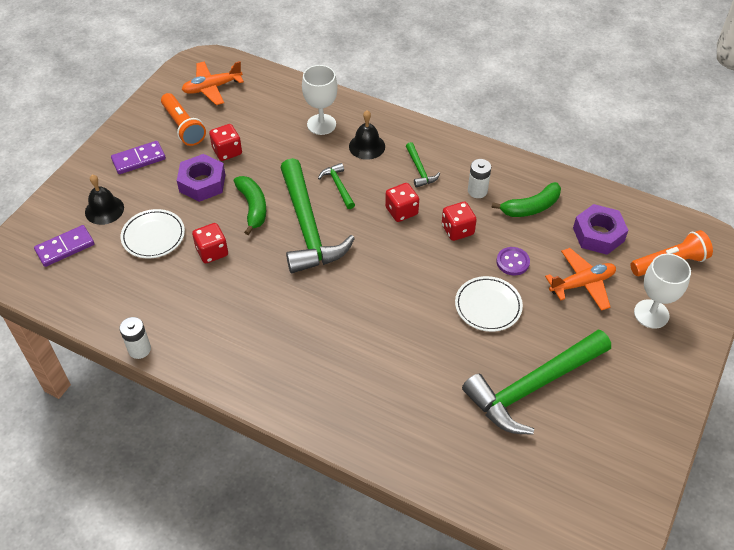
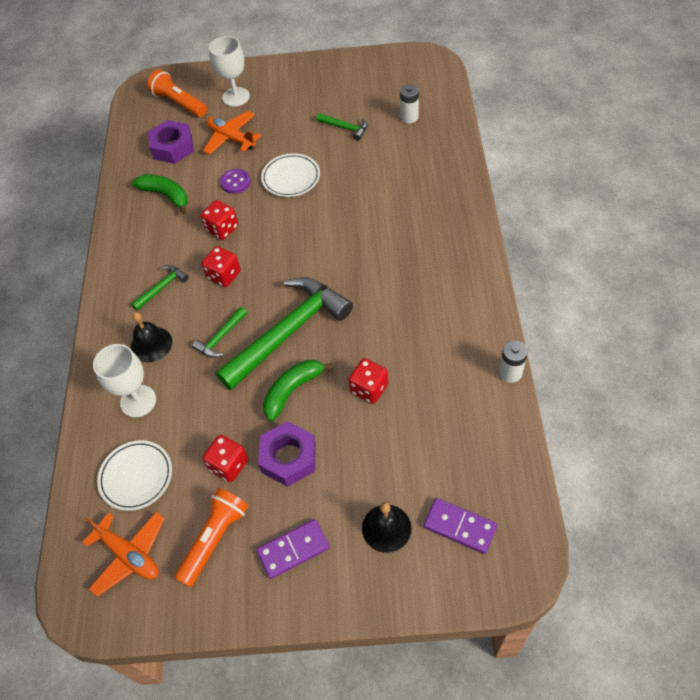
camera: 115 degrees left, 5 degrees up
purple domino [111,141,166,174] -> purple domino turned 60 degrees counterclockwise [256,519,330,579]
white plate [121,209,185,258] -> white plate moved to [97,440,172,511]
green hammer [462,329,611,435] -> green hammer [316,113,367,141], size x0.43
white battery [468,159,491,198] -> white battery moved to [400,84,419,123]

